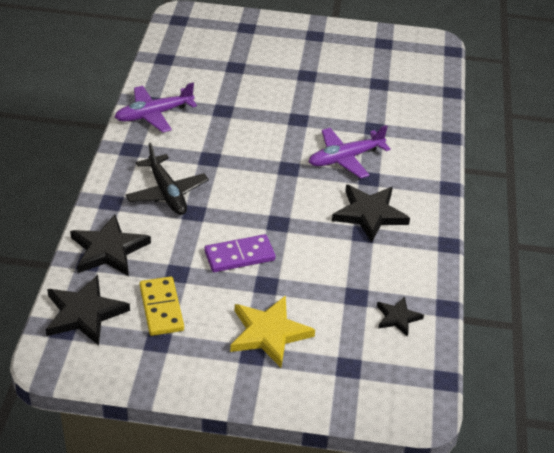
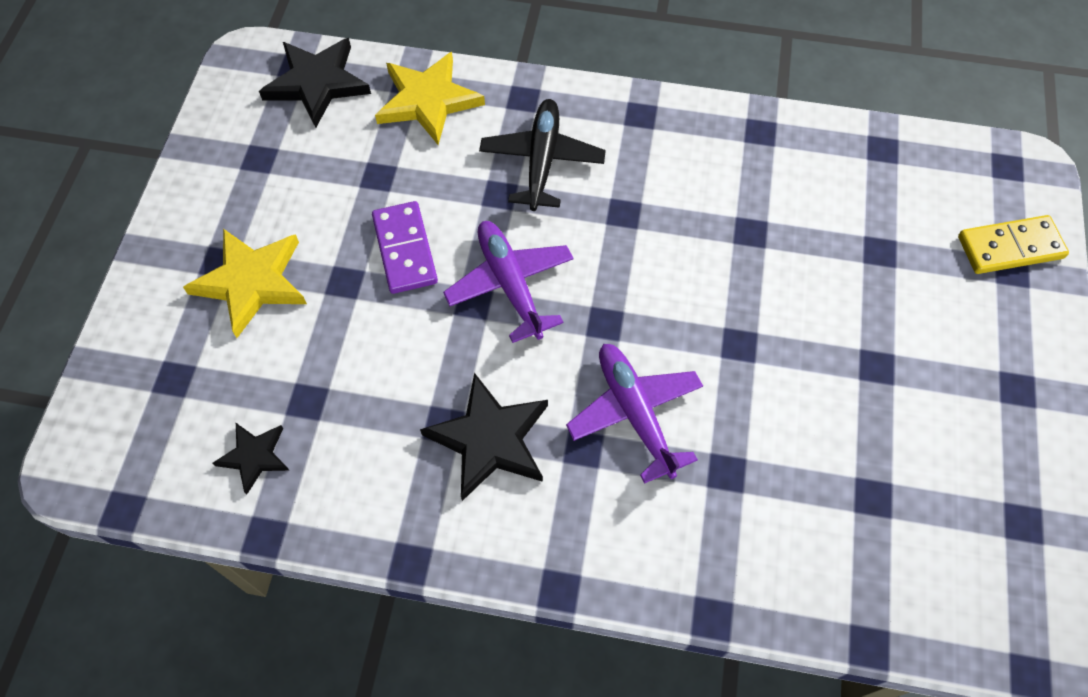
camera: 95 degrees right, 20 degrees up
black star [70,214,151,276] -> yellow star [375,52,485,145]
purple plane [115,82,197,133] -> purple plane moved to [443,221,574,343]
black plane [126,143,209,215] -> black plane turned 120 degrees clockwise [479,99,606,211]
yellow domino [140,277,184,336] -> yellow domino moved to [958,215,1069,274]

